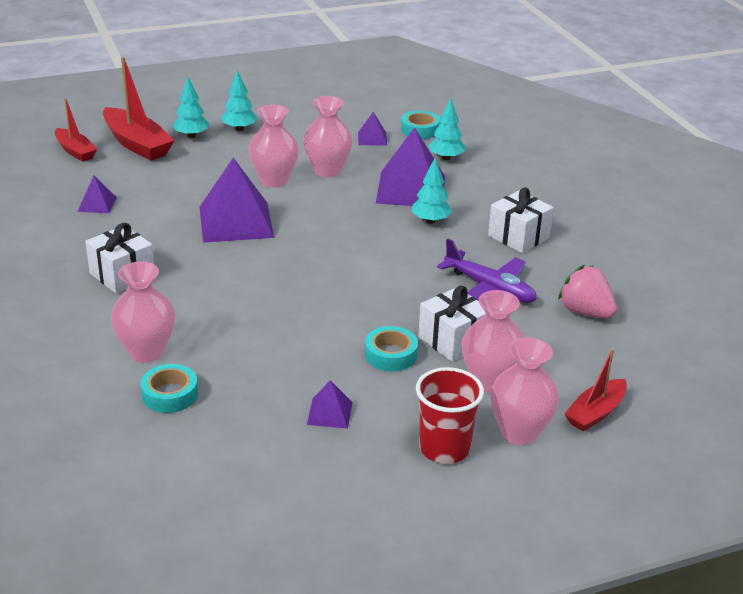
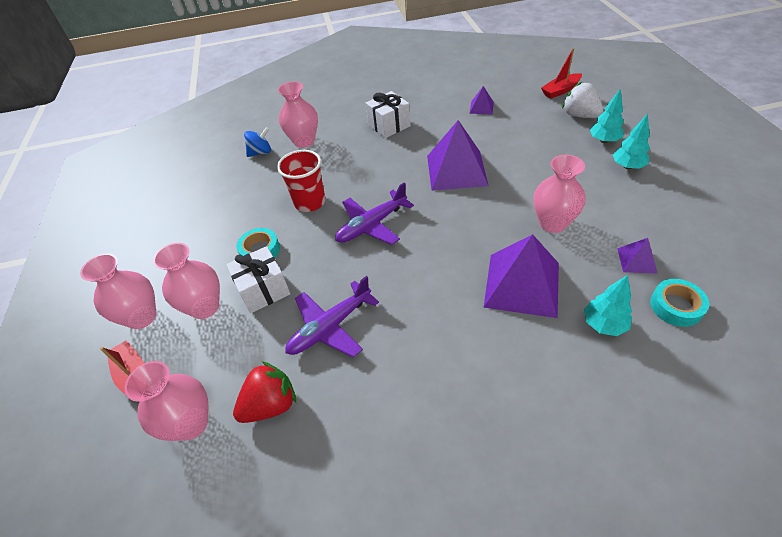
camera: 105 degrees right, 15 degrees up
red boat [103,57,175,161] -> white strawberry [562,82,603,118]
turquoise tape [140,364,198,413] -> blue spinning top [244,127,271,157]
pink vase [248,104,299,188] -> pink vase moved to [124,361,208,441]
purple pyramid [307,380,352,429] -> none
turquoise tree [412,158,452,224] -> none
red cup [416,367,484,464] -> red cup moved to [277,150,326,212]
white gift [488,188,554,253] -> none
pink strawberry [558,265,617,319] -> red strawberry [233,361,296,423]
none -> purple plane [335,182,414,245]

